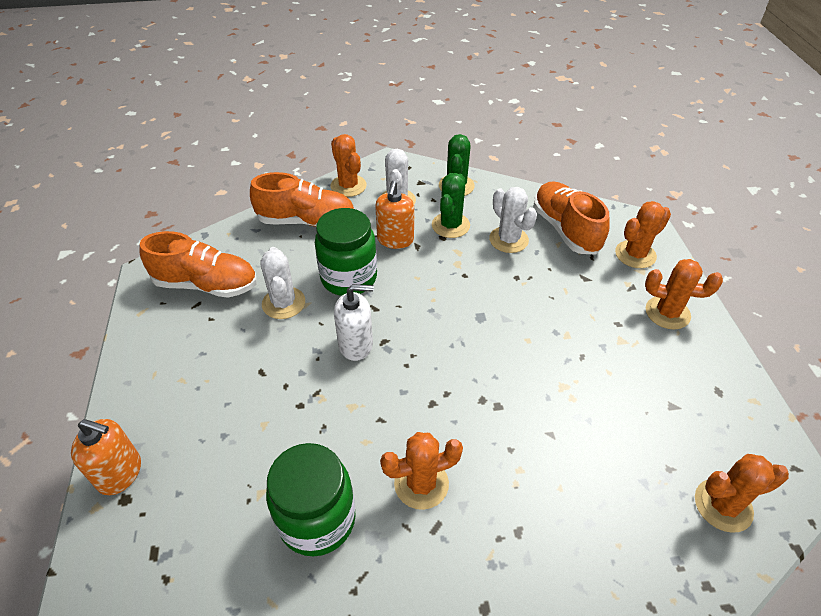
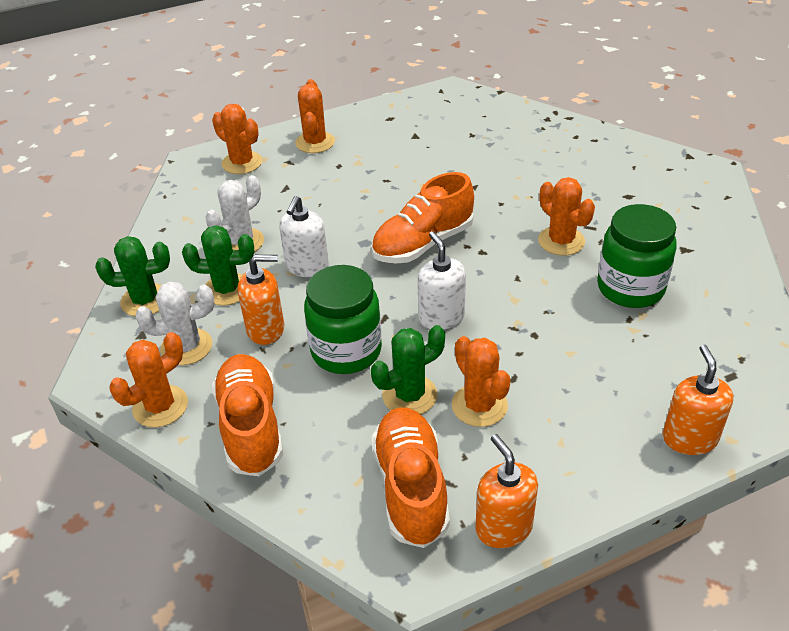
camera: 105 degrees left, 5 degrees down
white cactus [260,247,305,319] -> green cactus [371,325,445,414]
orange shoe [533,181,610,254] -> orange shoe moved to [371,172,474,263]
orange cactus [695,454,789,533] -> orange cactus moved to [452,336,511,427]
none -> white soap dispenser [279,196,329,277]
none -> orange soap dispenser [475,434,538,548]

